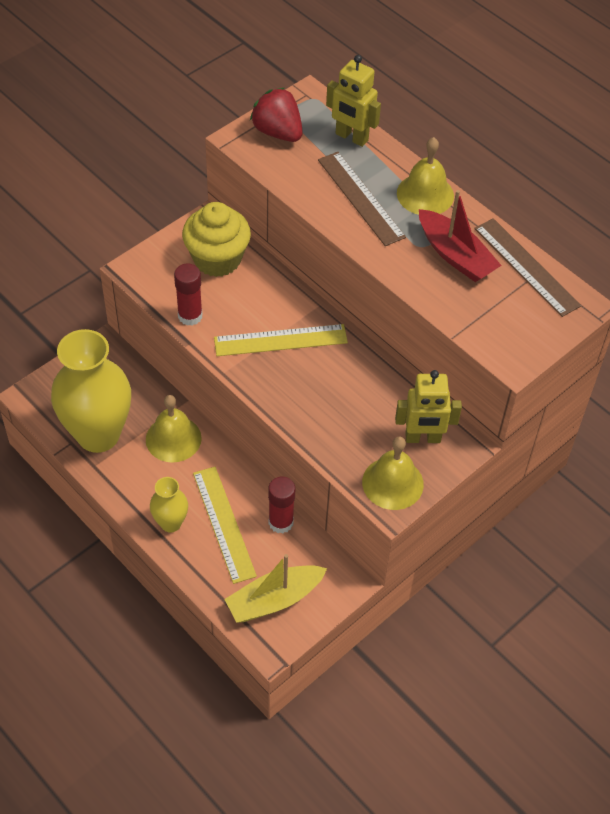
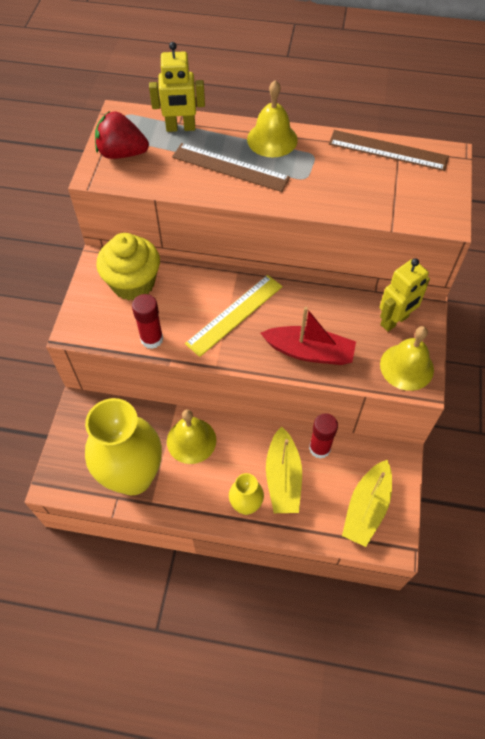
camera: 35 degrees left, 5 degrees up
yellow ruler [193,467,257,584] -> yellow boat [266,426,302,513]
red boat [419,190,502,282] -> red boat moved to [260,307,356,365]

